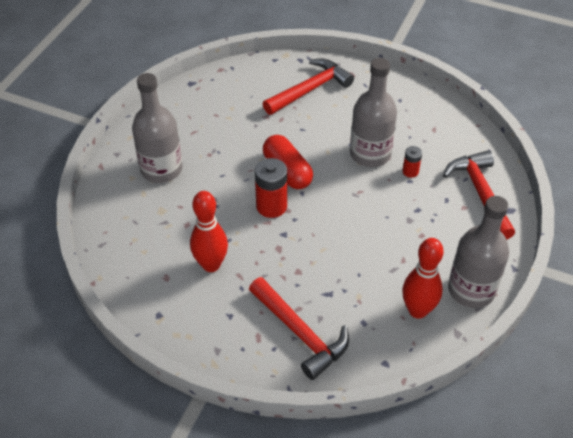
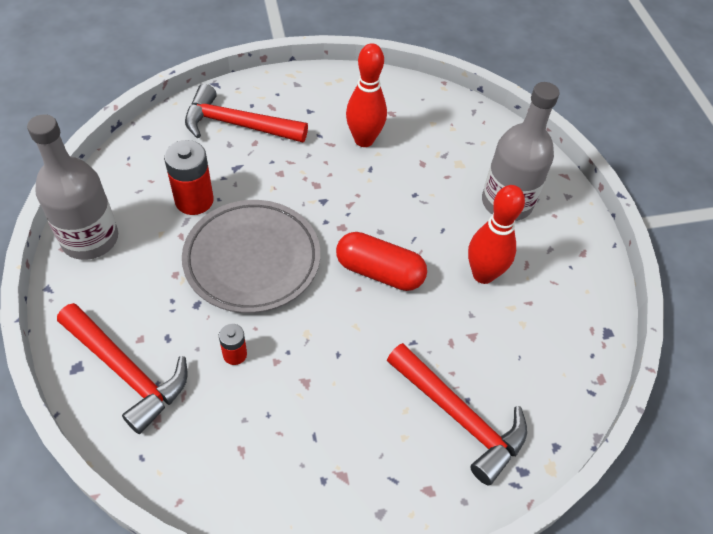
camera: 140 degrees right, 5 degrees up
red battery [255,158,287,218] -> red battery moved to [164,140,214,215]
red hammer [263,59,354,115] -> red hammer turned 60 degrees counterclockwise [387,343,527,485]
grey bottle [350,58,397,167] -> none
red bowling pin [402,238,444,319] -> red bowling pin moved to [468,185,525,284]
none -> grey plate [182,200,320,313]

